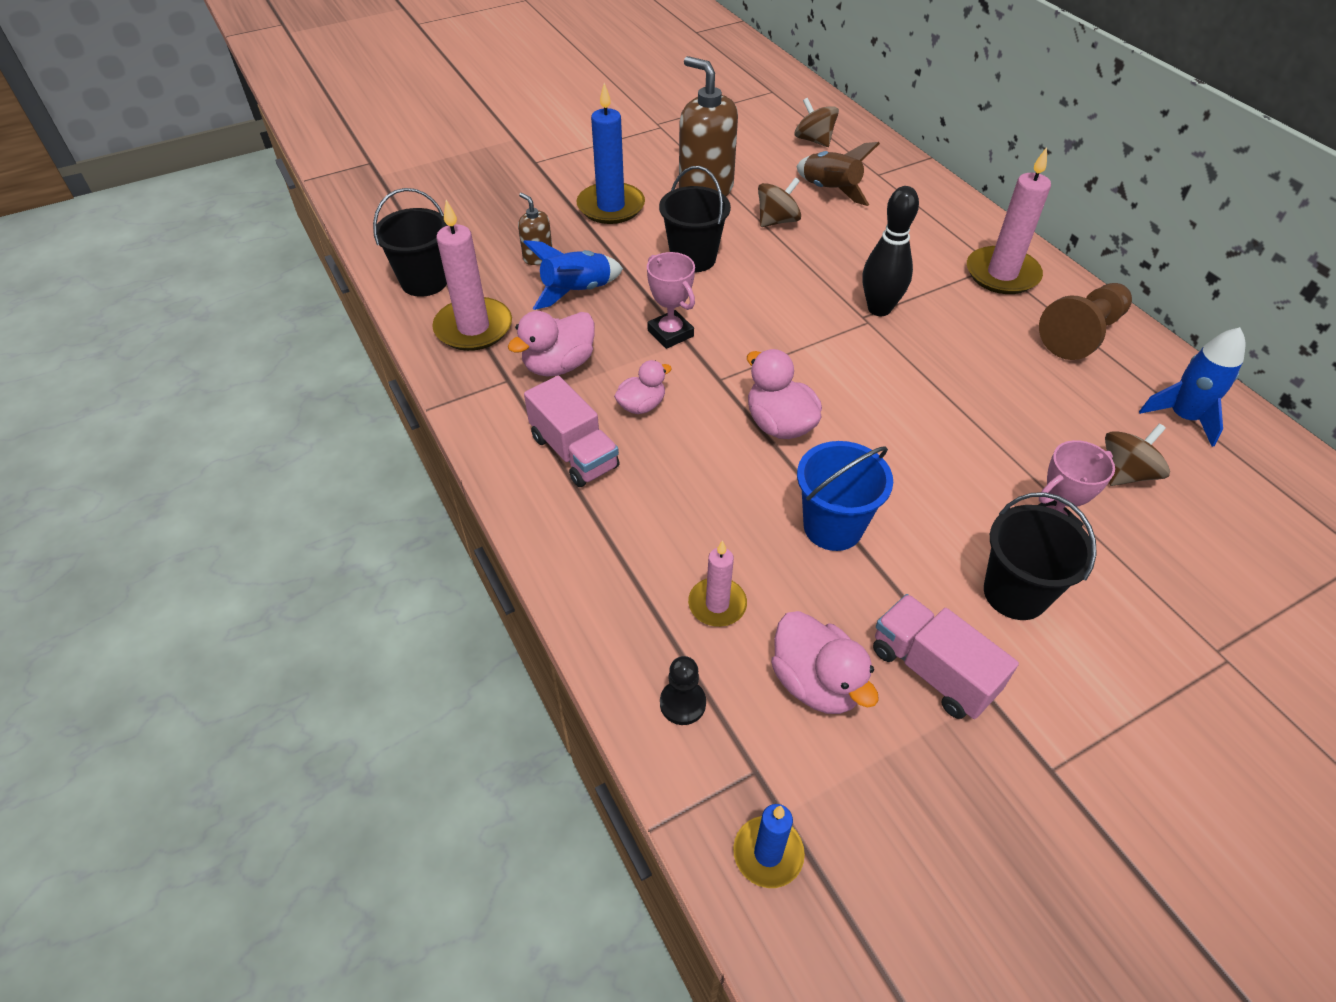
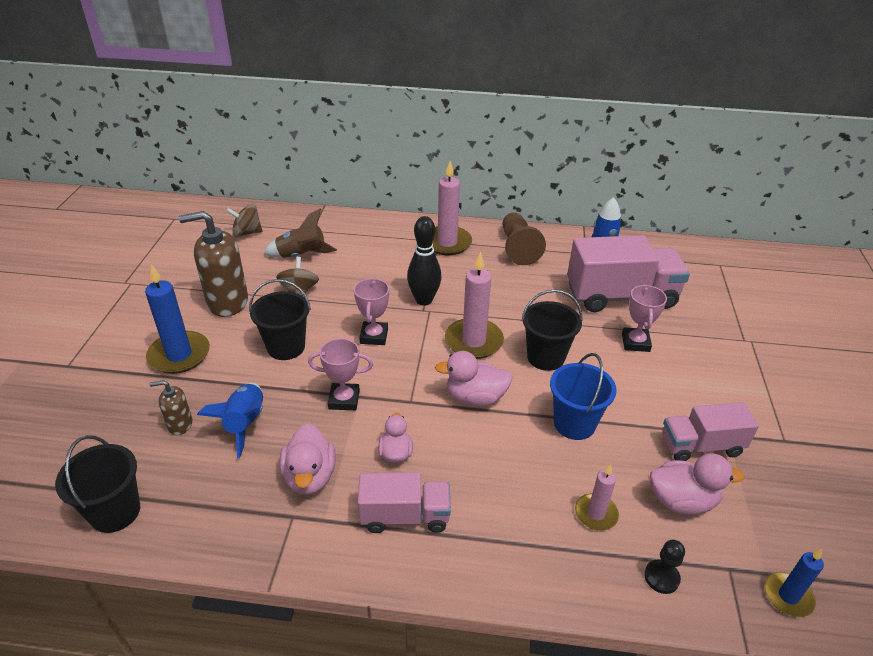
camera: 55 degrees left, 10 degrees down
pink candle [432,200,512,351] -> pink candle moved to [445,252,504,359]
black bucket [984,492,1097,620] -> black bucket moved to [522,289,582,371]
brown spinning top [1105,424,1170,486] -> pink truck [567,235,690,312]
none -> pink trophy [354,278,389,345]

